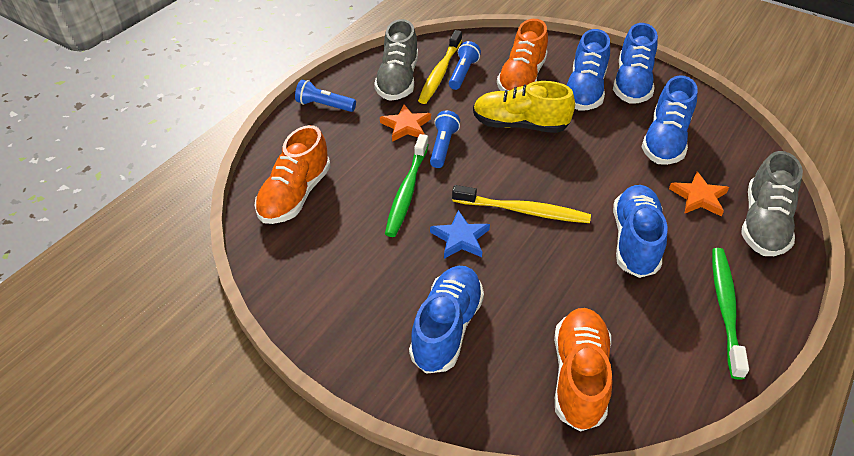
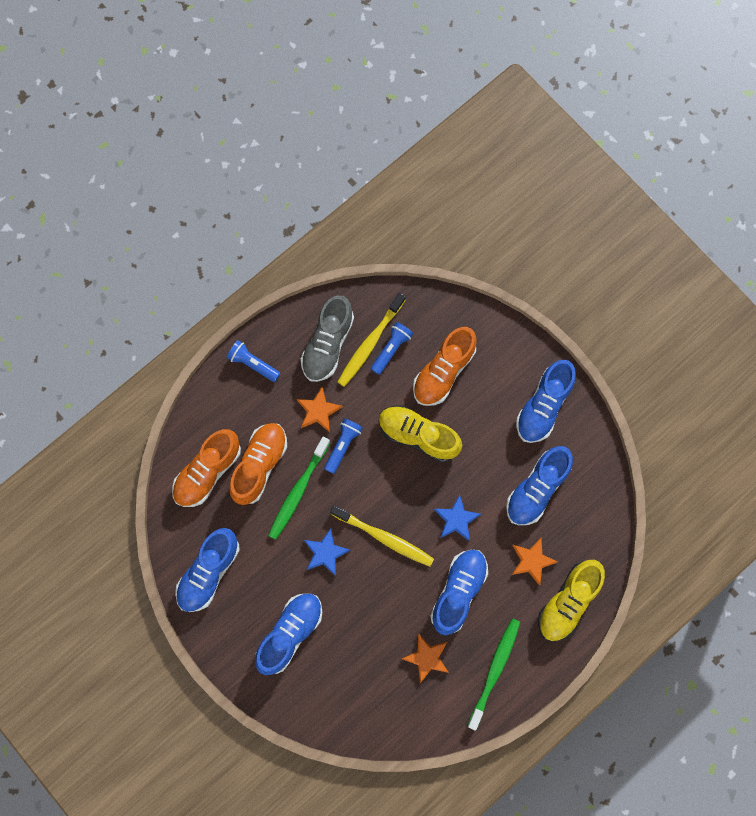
camera: 15 degrees right, 30 degrees up
orange shoe [554,308,612,431] -> orange shoe moved to [229,423,287,505]
blue shoe [566,29,610,111] -> blue shoe moved to [175,528,240,612]
grey shoe [741,151,803,256] -> yellow shoe [538,560,605,641]
none -> orange star [402,633,449,683]
none -> blue star [434,494,481,541]

